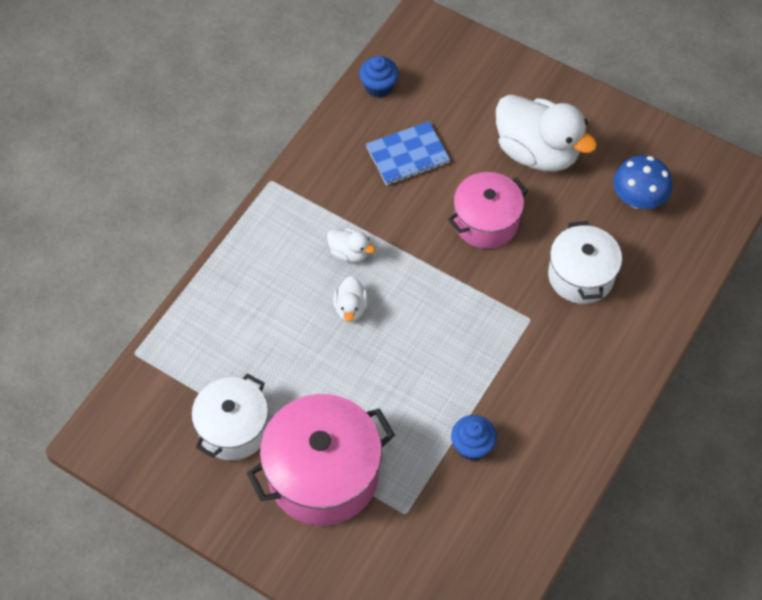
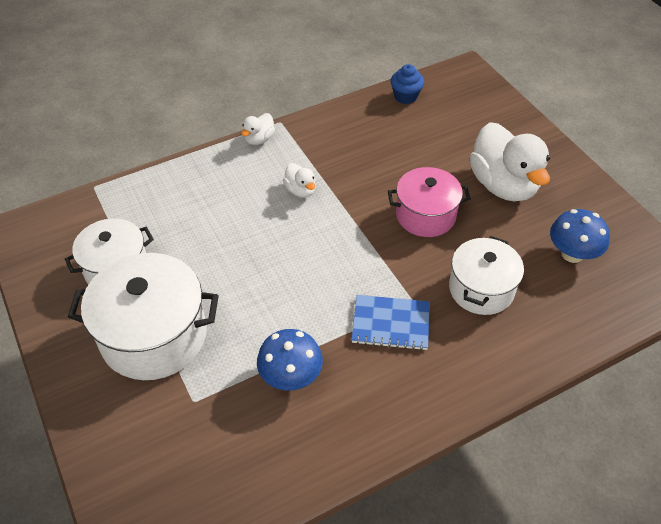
camera: 30 degrees right, 10 degrees down
pink pot [247,394,395,526] -> white pot [68,253,219,380]
white duck [333,276,368,322] -> white duck moved to [241,113,275,145]
blue notebook [366,121,450,185] -> blue notebook moved to [351,295,430,351]
blue cupcake [451,415,497,461] -> blue mushroom [257,329,323,391]

